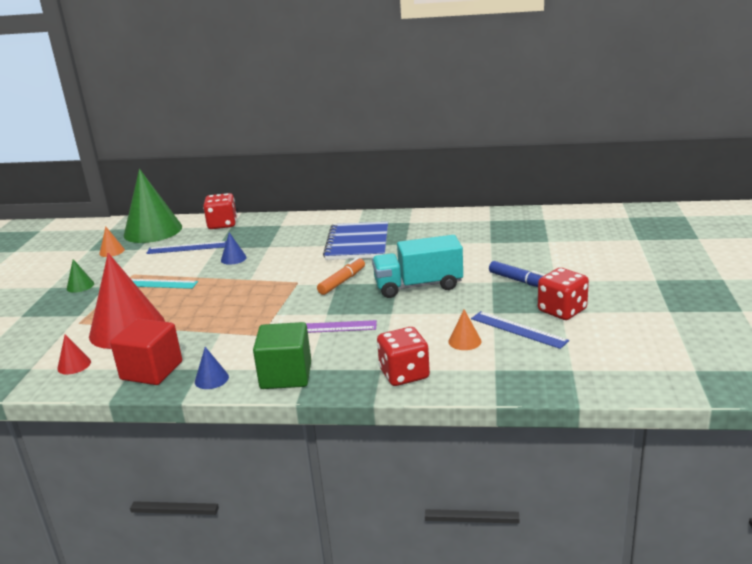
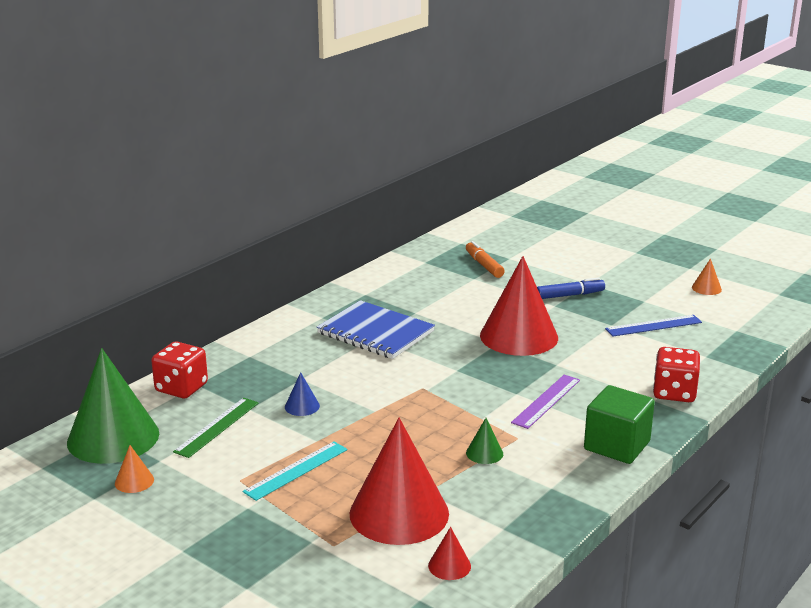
camera: 60 degrees left, 0 degrees up
green cone [67,259,94,293] -> green cone moved to [466,418,503,464]
red cube [110,319,182,385] -> none
blue ruler [146,241,226,254] -> green ruler [173,398,259,458]
blue cone [195,347,229,389] -> none
orange marker [317,257,365,295] -> orange marker moved to [466,241,505,278]
turquoise truck [372,235,463,298] -> red cone [480,256,558,356]
orange cone [448,309,481,350] -> orange cone moved to [692,258,722,295]
red dice [538,268,589,320] -> none

